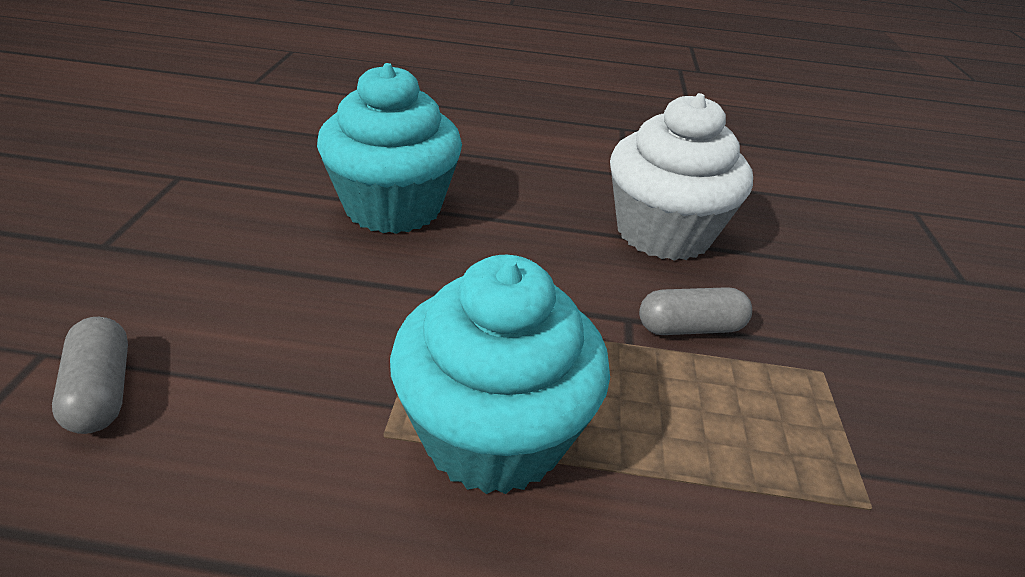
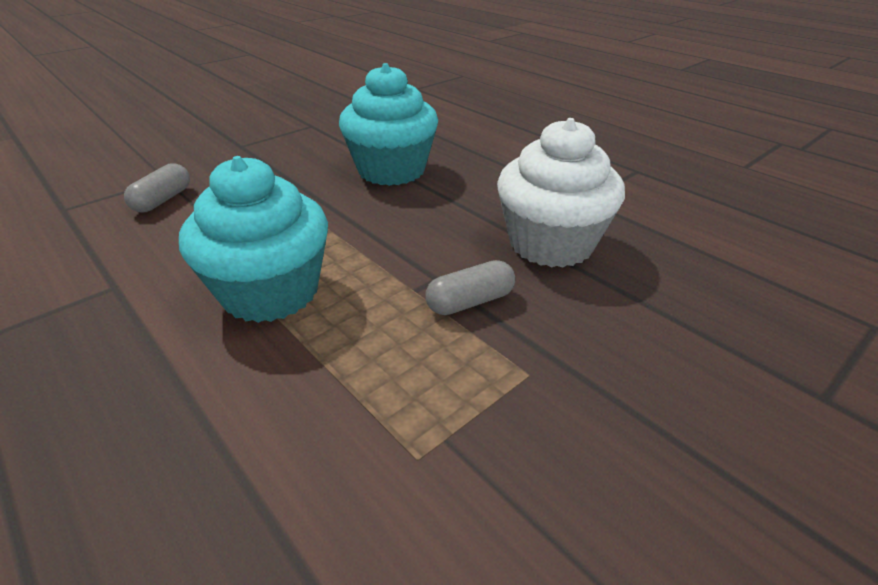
camera: 45 degrees right, 0 degrees up
grey capsule [639,287,752,335] -> grey capsule turned 60 degrees counterclockwise [425,260,515,315]

